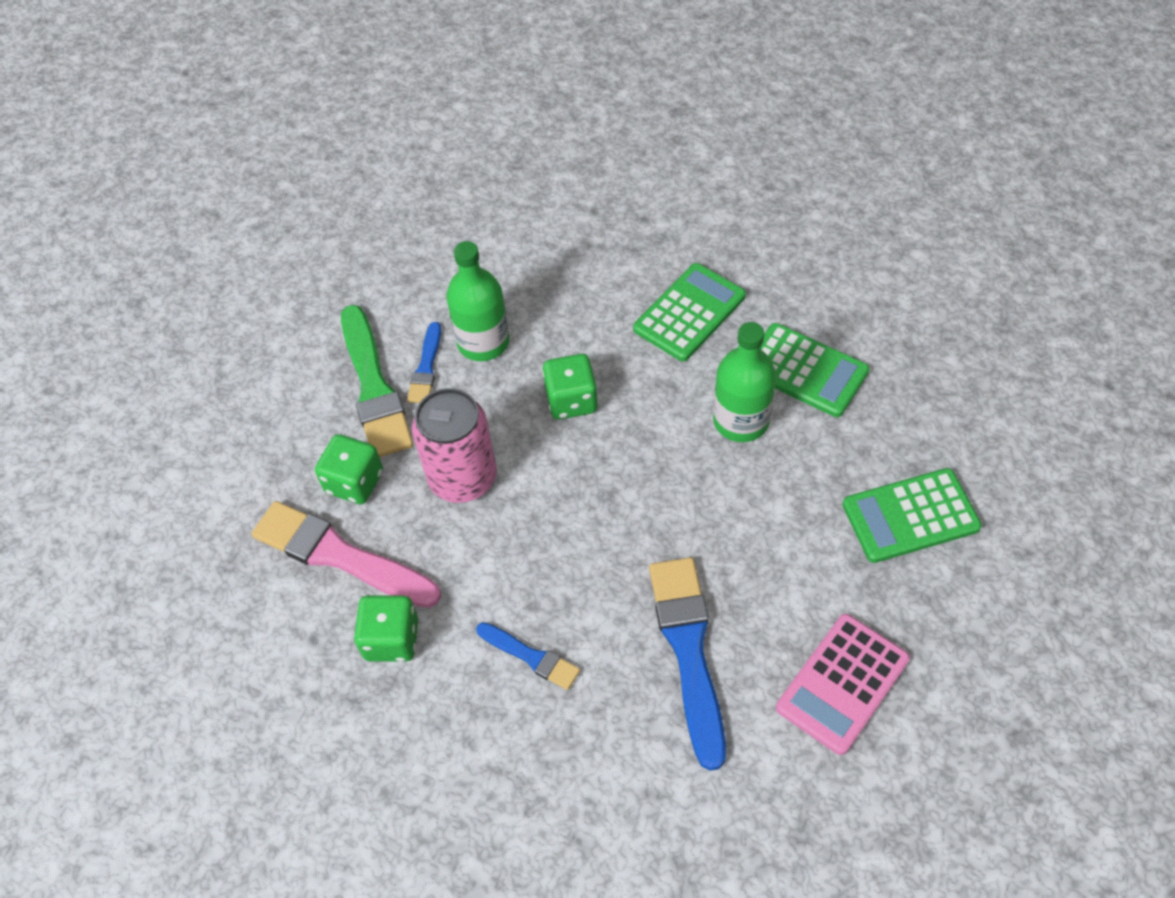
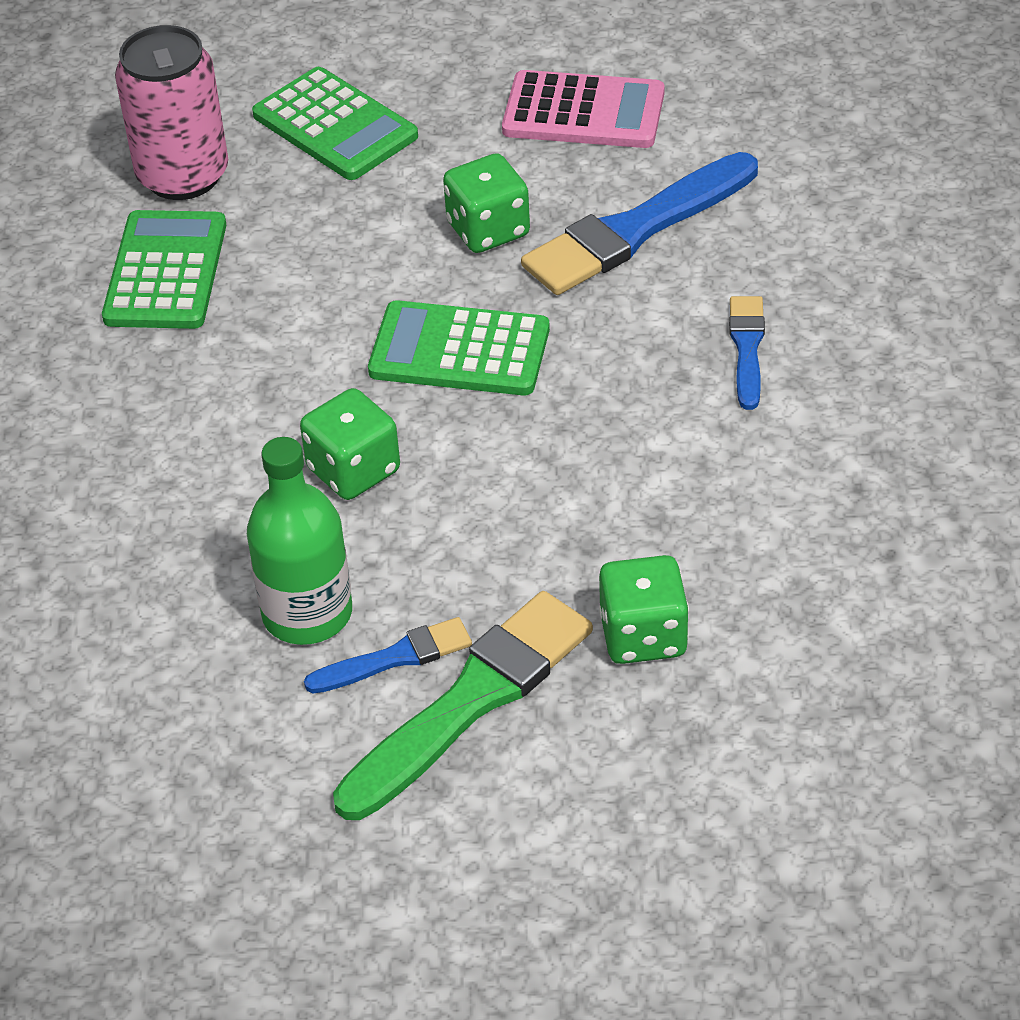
camera: 120 degrees left, 10 degrees down
pink brush [251,501,441,608] -> none
green dice [354,596,418,662] -> green dice moved to [443,153,530,253]
pink can [412,388,497,503] -> pink can moved to [115,25,228,200]
green calculator [633,263,746,362] -> green calculator moved to [368,300,550,395]
green bottle [713,322,776,442] -> none

